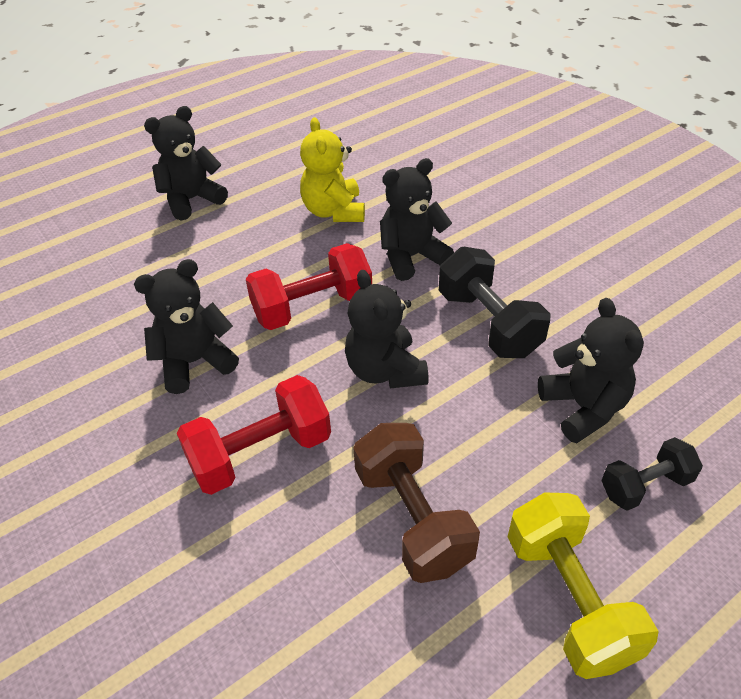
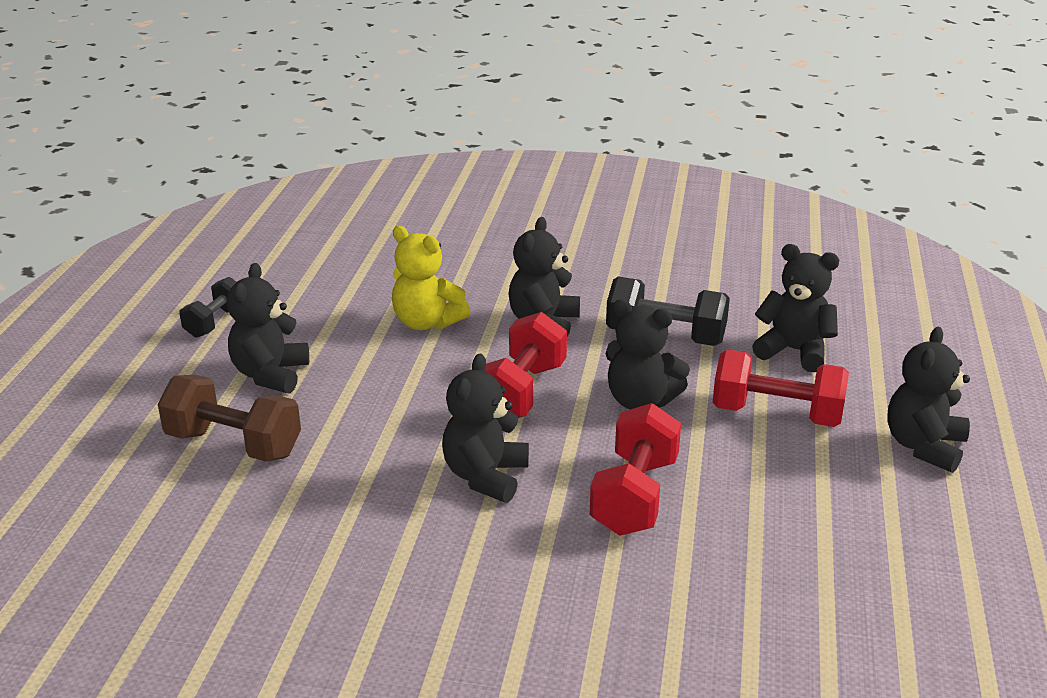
camera: 45 degrees left, 15 degrees down
brown dumbbell [353,423,480,583] -> brown dumbbell moved to [158,375,301,462]
yellow dumbbell [508,492,659,679] -> black teddy bear [887,327,970,473]
black dumbbell [601,437,703,511] -> black dumbbell moved to [179,277,236,338]
none -> red dumbbell [713,350,849,427]

